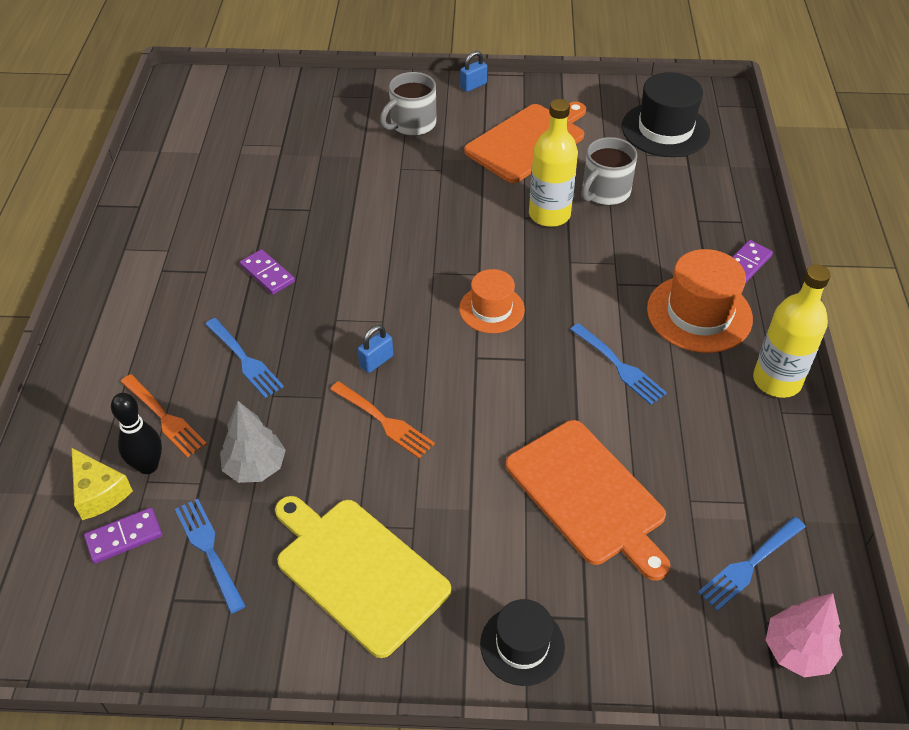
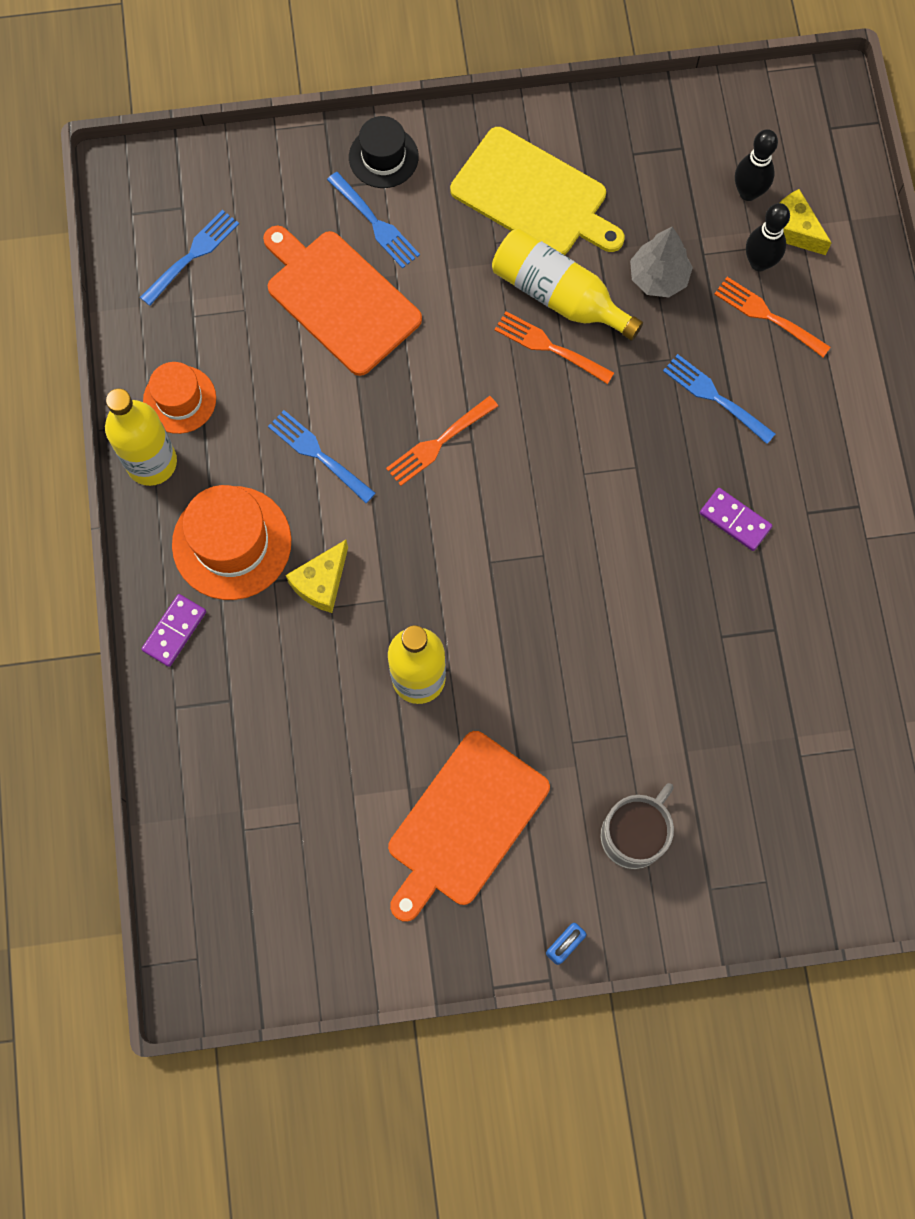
camera: 170 degrees right, 25 degrees up
purple domino [84,507,162,564] -> black bowling pin [735,129,778,201]
blue fork [175,499,246,614] -> blue fork moved to [327,172,420,269]
blue padlock [358,325,393,373] -> none
orange hat [459,269,525,333] -> orange hat moved to [143,362,216,434]
grey mug [581,137,637,205] -> none
black hat [622,72,710,157] -> none
pink tree [766,593,842,677] -> none
none -> yellow cheese [286,540,348,613]
none -> orange fork [386,396,498,486]
none -> yellow bottle [492,228,643,341]

